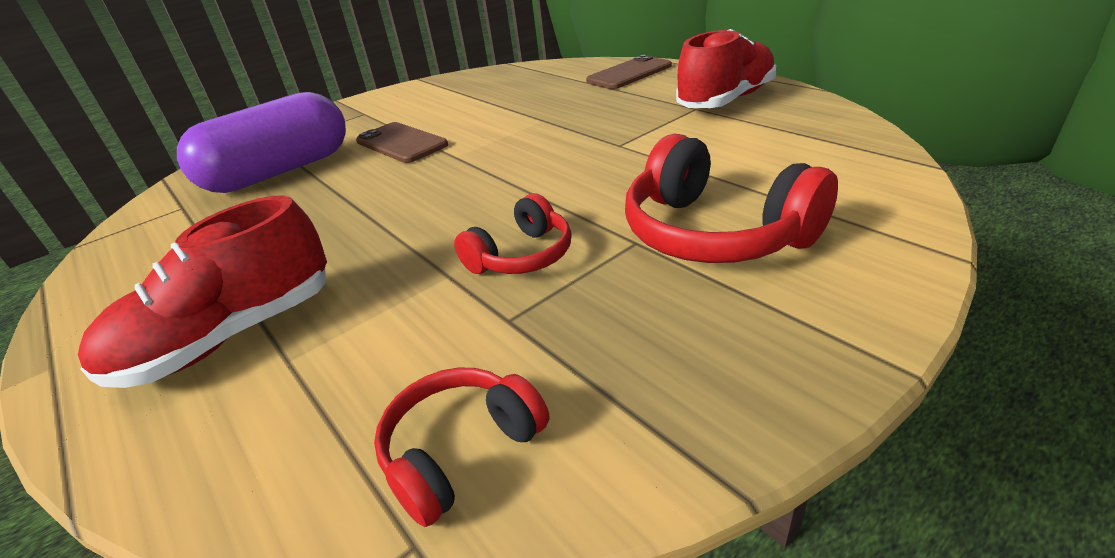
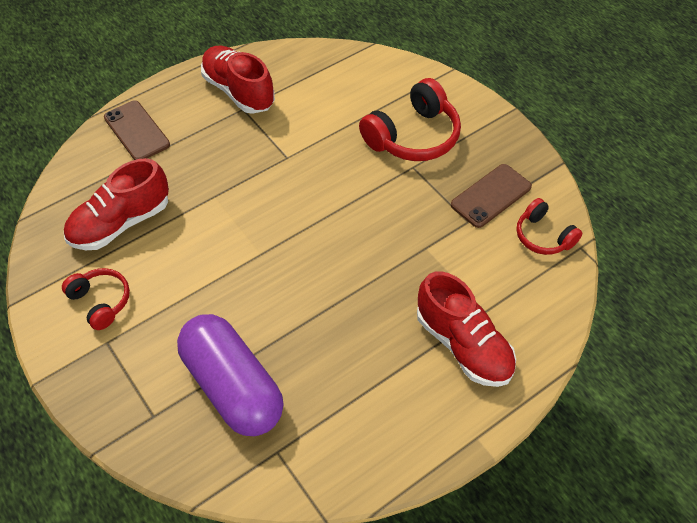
camera: 90 degrees left, 20 degrees up
brown phone [356,122,448,163] -> brown phone moved to [451,164,532,228]
red headphones [454,193,572,274] -> red headphones moved to [62,268,130,330]
none -> red shoe [64,158,169,250]

